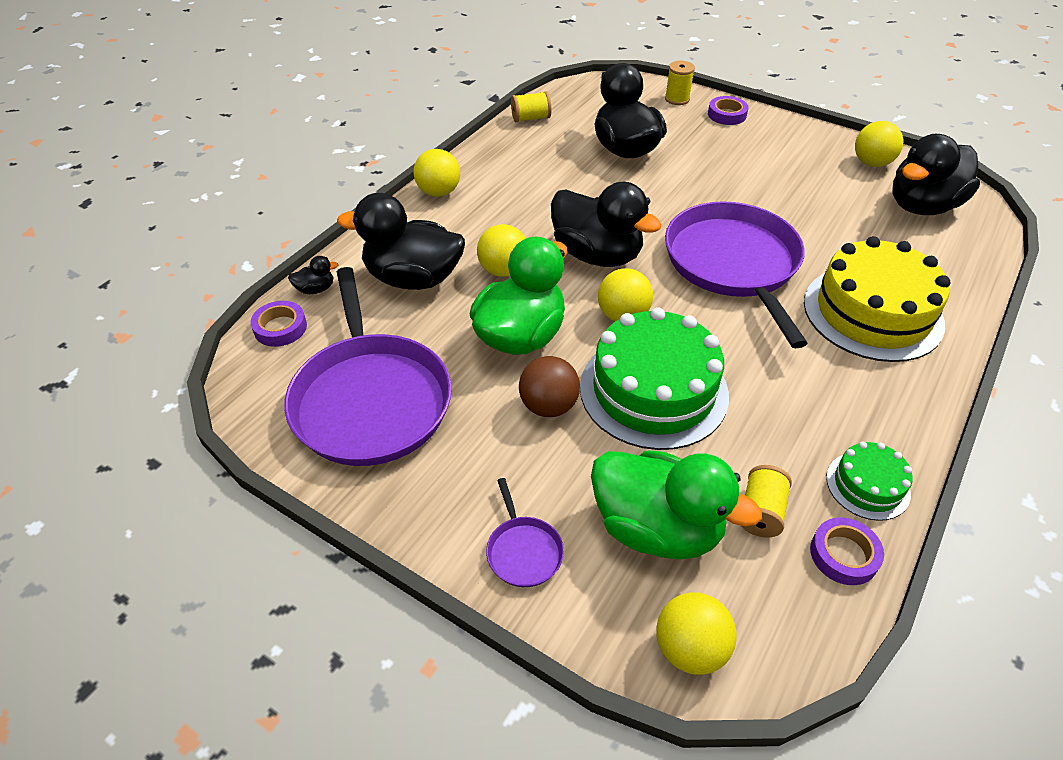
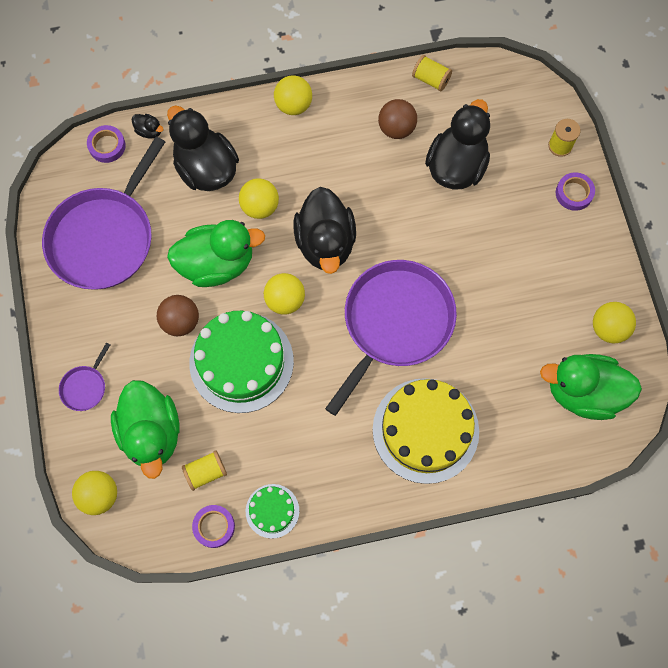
camera: 45 degrees right, 25 degrees up
black duck [893,134,980,215] -> green duck [540,354,642,420]
none -> brown ball [378,99,417,139]

